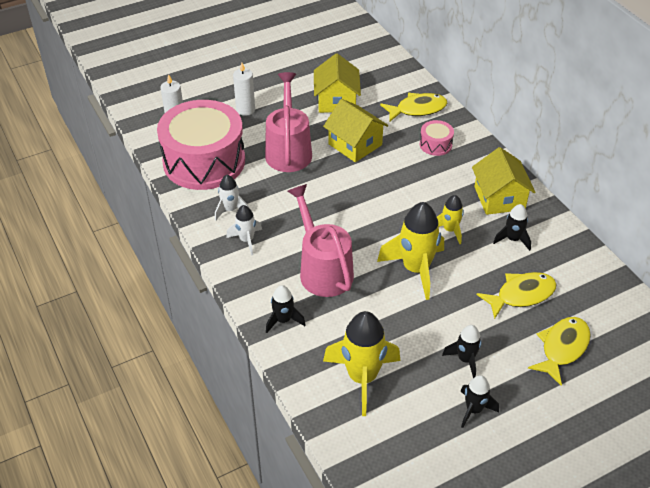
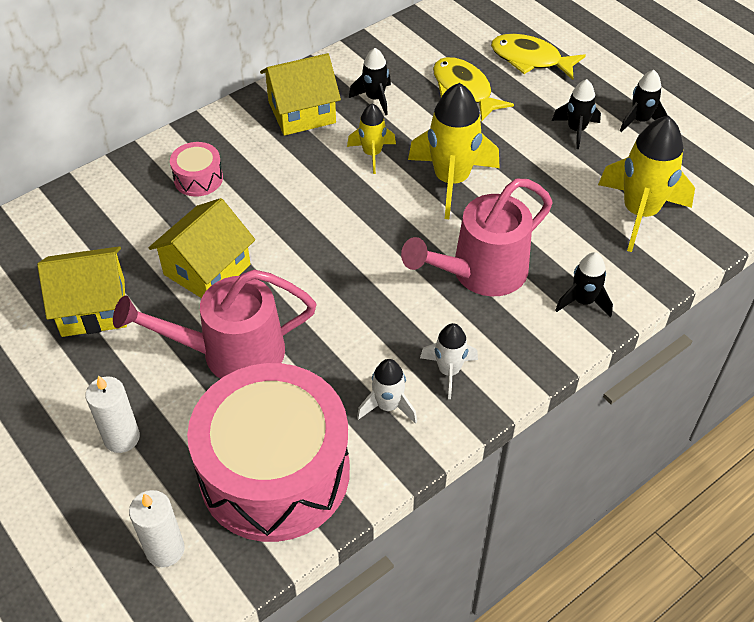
camera: 100 degrees left, 5 degrees up
yellow fish [380,93,447,122] -> none

